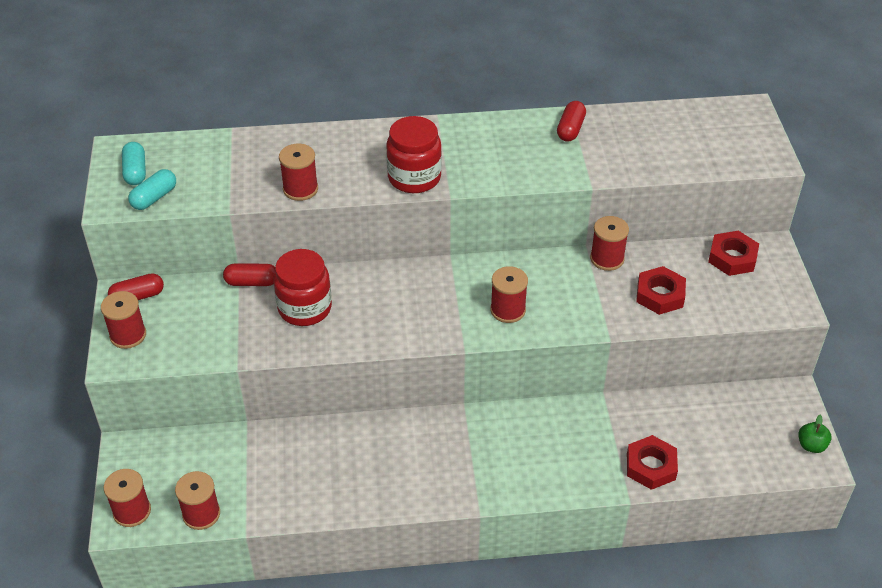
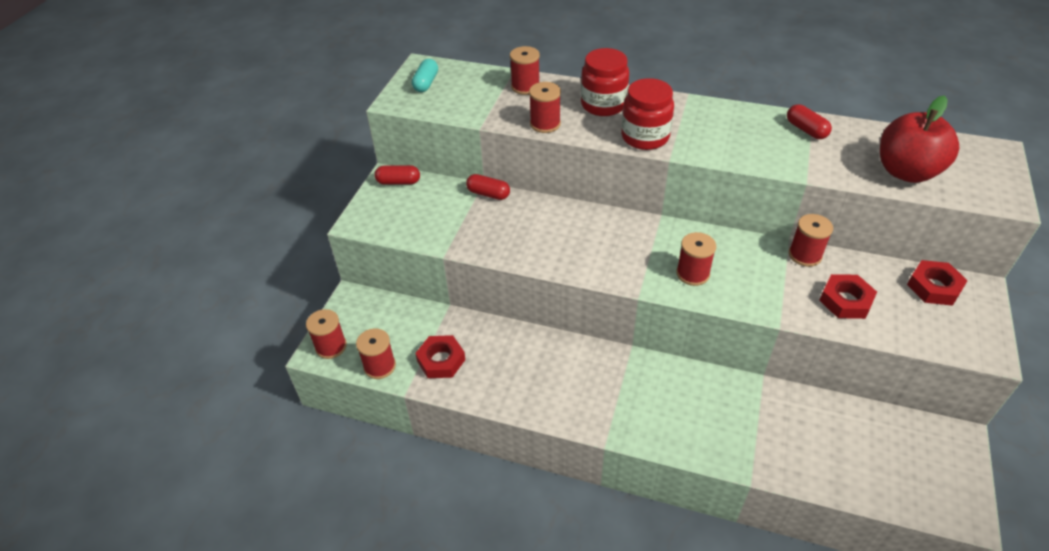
camera: 25 degrees right, 0 degrees up
red spool [101,291,146,349] -> red spool moved to [510,46,540,95]
turquoise capsule [128,169,176,210] -> none
red jar [274,249,332,326] -> red jar moved to [581,48,629,116]
red capsule [557,101,586,142] -> red capsule turned 75 degrees counterclockwise [787,104,832,139]
red nut [627,435,678,490] -> red nut moved to [415,335,466,378]
green apple [798,415,832,453] -> none
none -> red apple [880,95,959,183]

